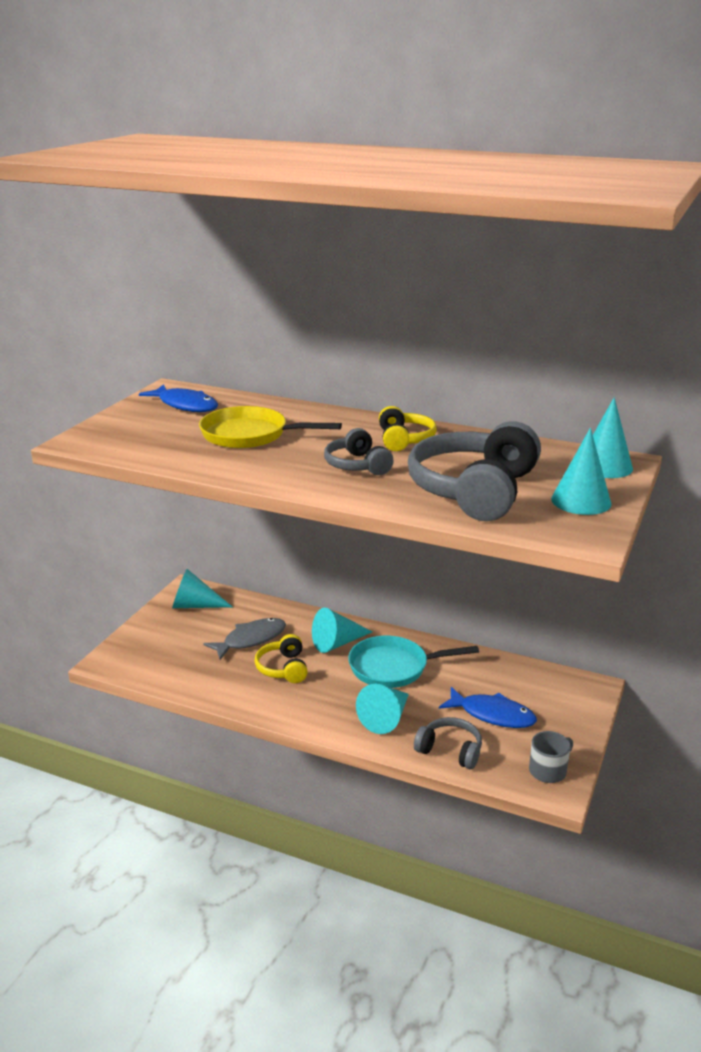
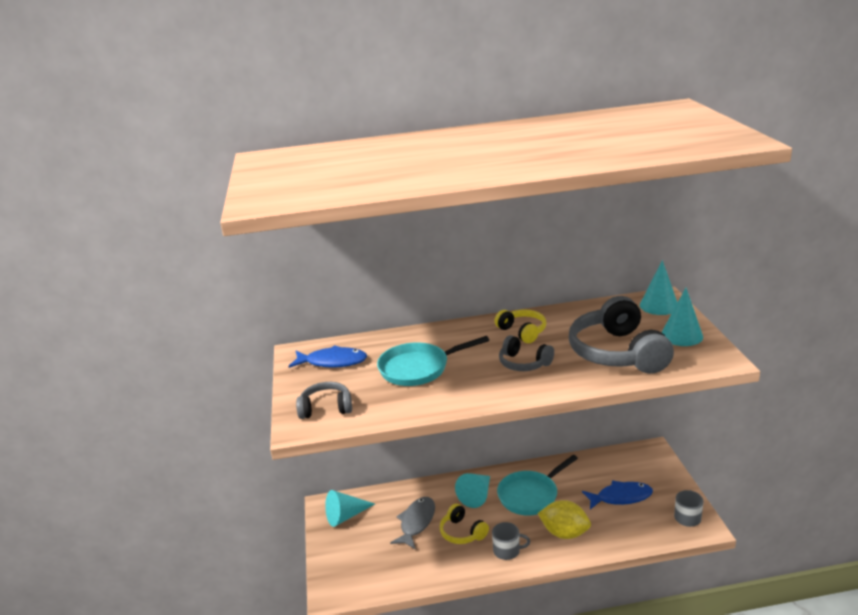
camera: 30 degrees left, 0 degrees up
yellow pan [199,406,342,448] -> turquoise pan [377,336,489,386]
turquoise cone [356,684,409,734] -> yellow lemon [538,500,591,539]
grey headphones [414,717,482,769] -> grey headphones moved to [296,382,352,419]
none -> grey mug [492,522,530,560]

